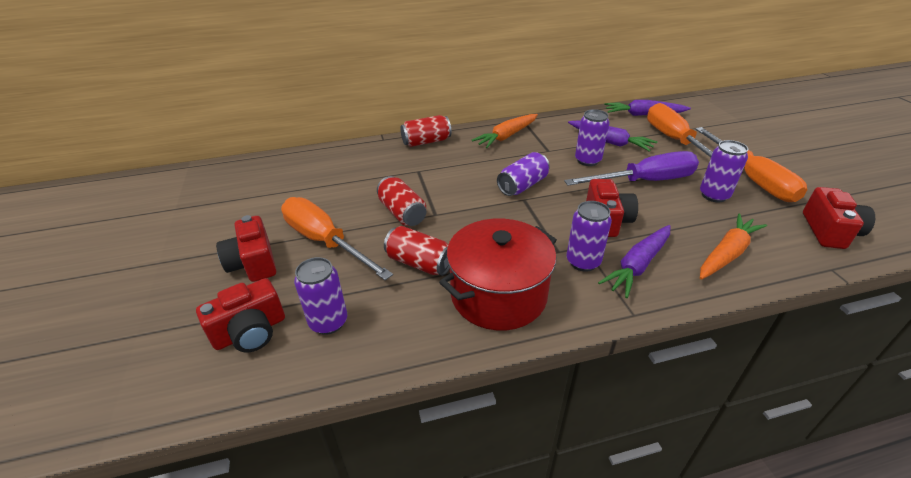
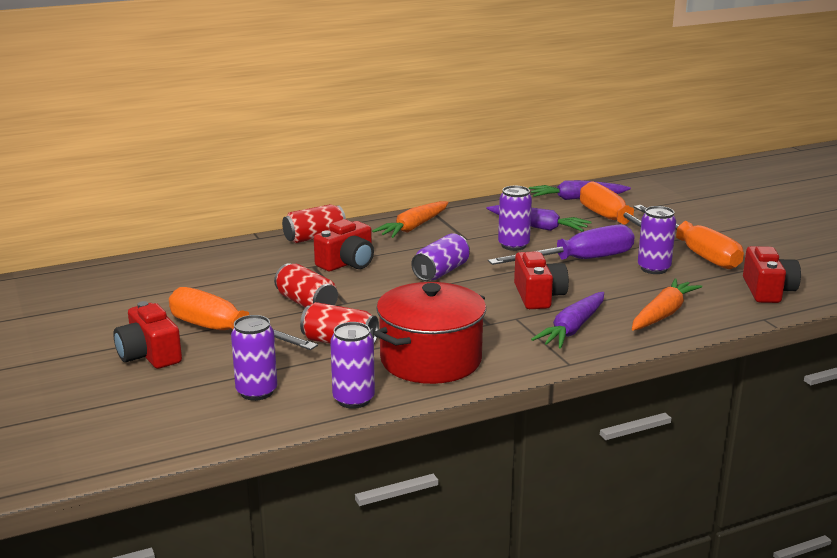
camera: 10 degrees left, 15 degrees down
red camera [196,278,285,352] -> red camera moved to [314,219,374,271]
purple can [567,201,612,272] -> purple can moved to [330,322,375,409]

